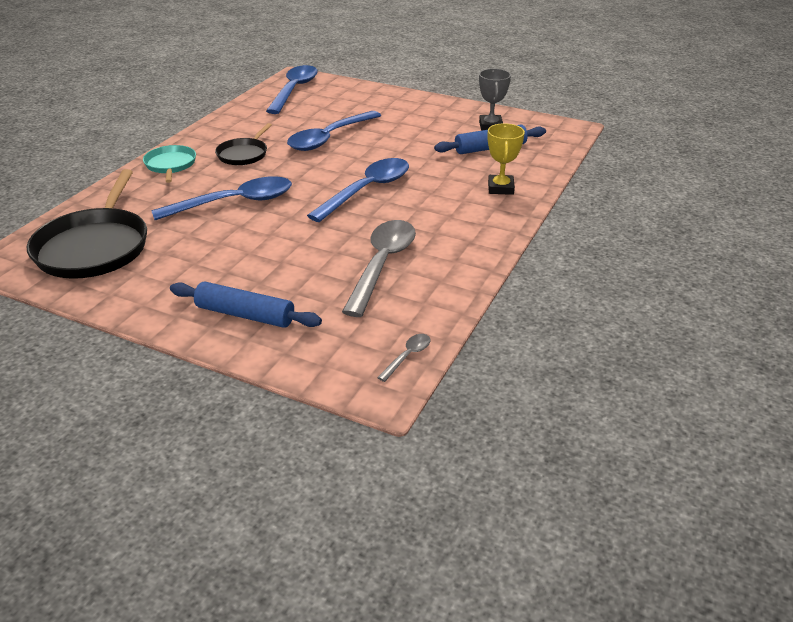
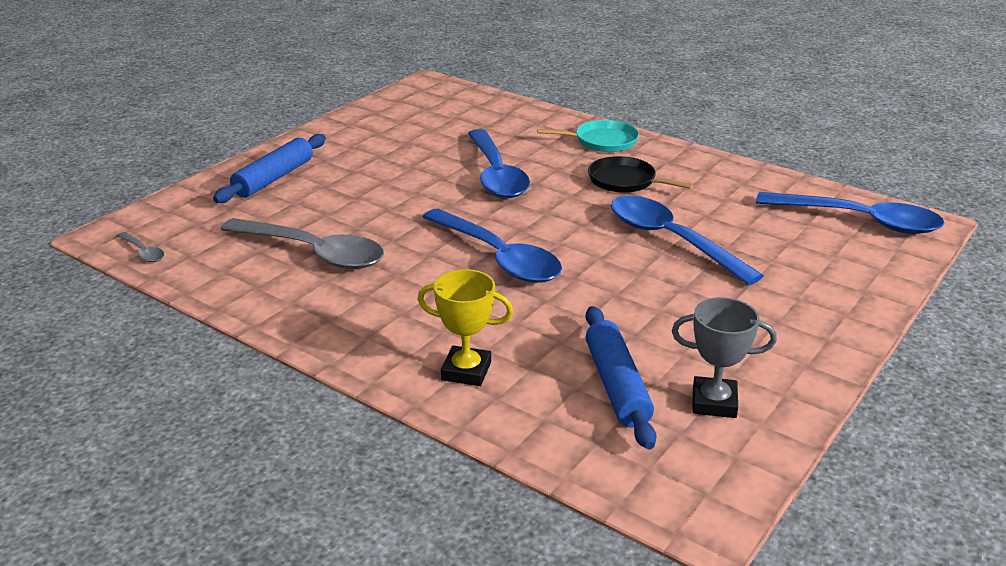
camera: 100 degrees right, 5 degrees down
black pan [27,169,147,279] -> none

